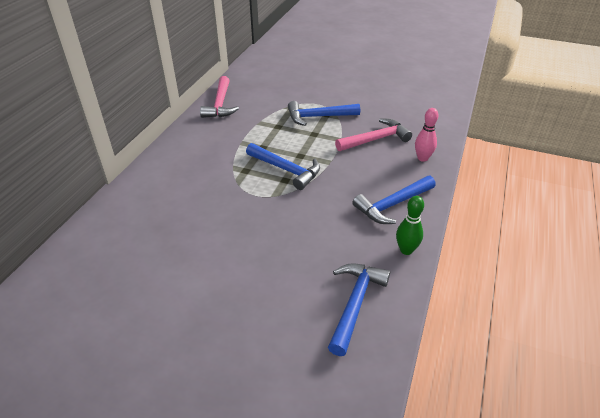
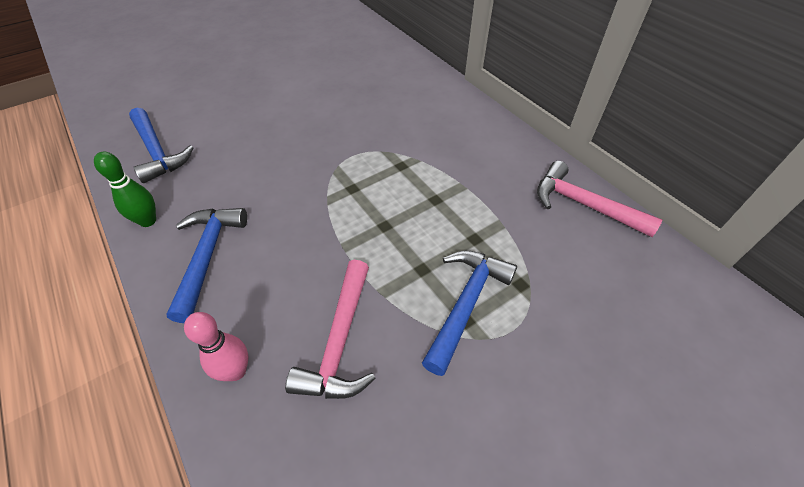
camera: 125 degrees right, 10 degrees up
blue hammer [246,143,320,190] -> none

